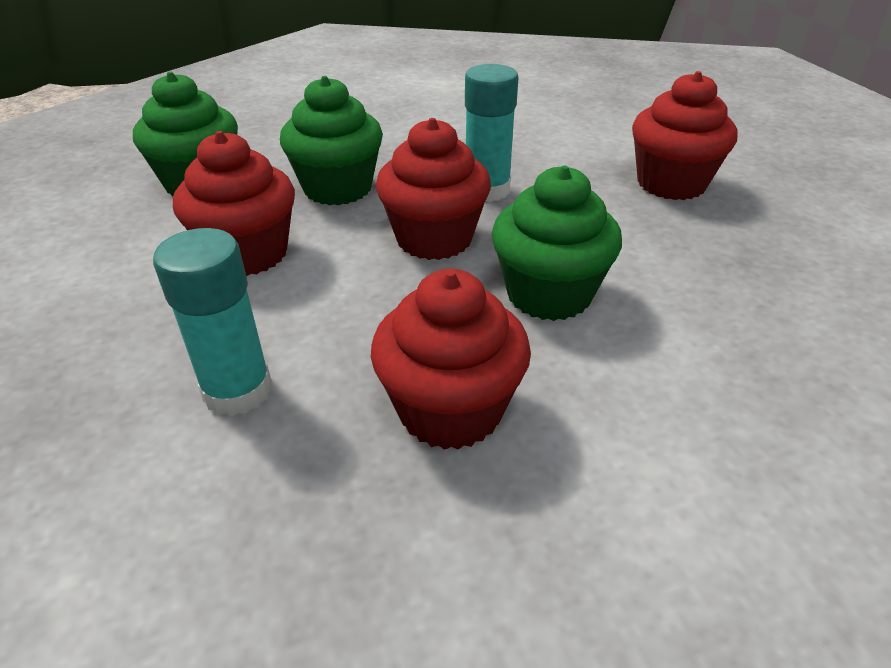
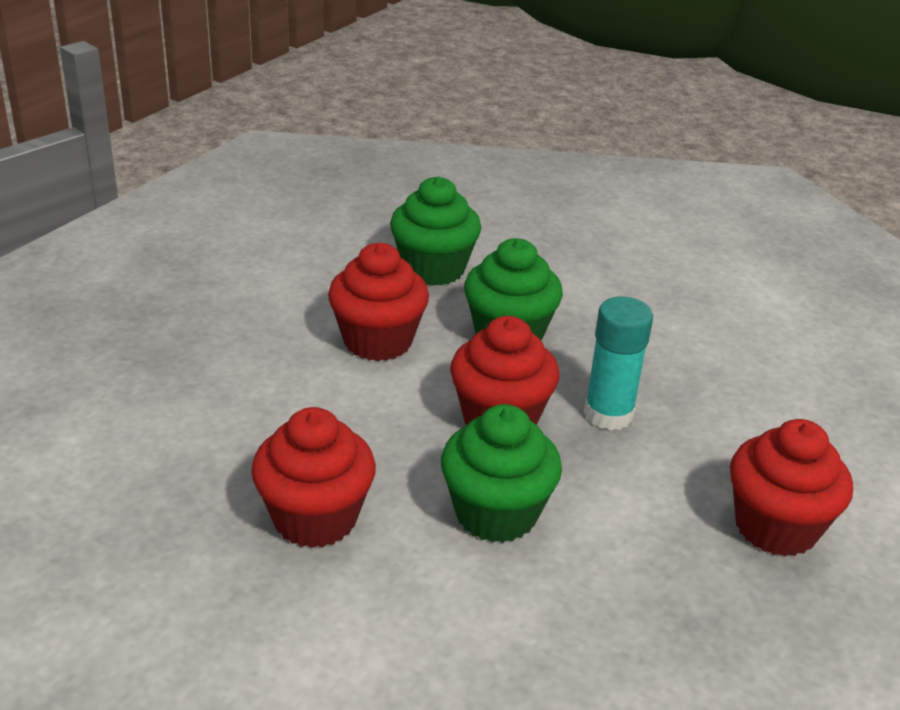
camera: 50 degrees right, 5 degrees down
turquoise glue stick [153,228,272,416] -> none

